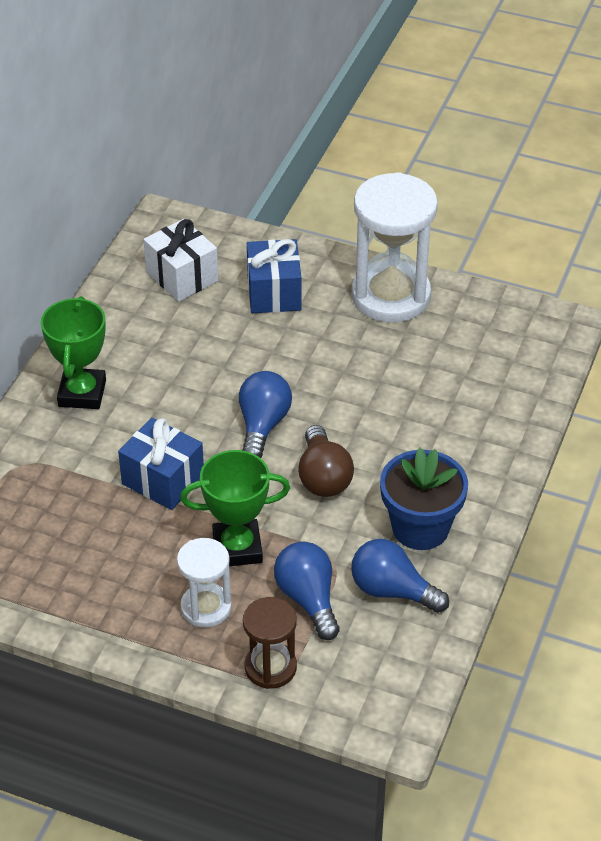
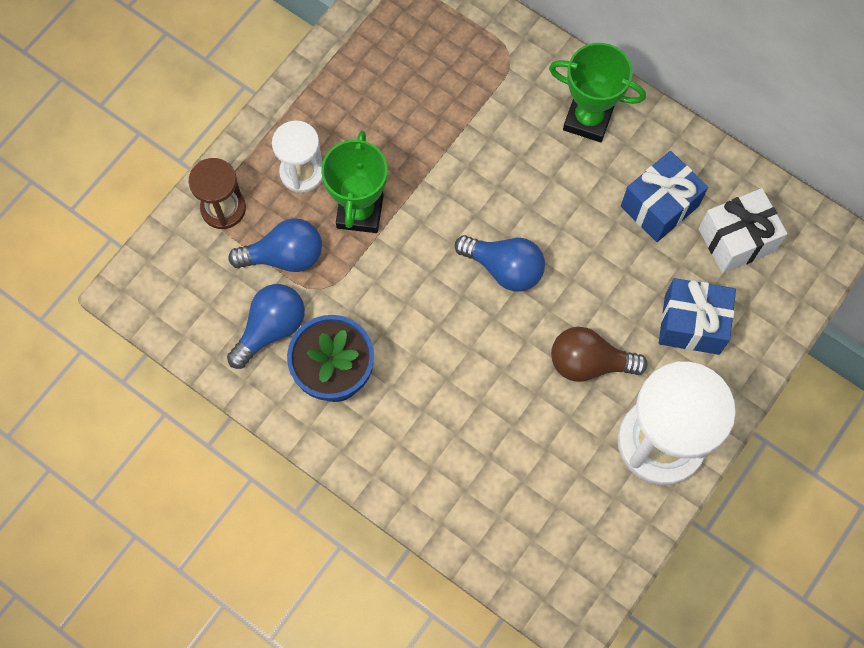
camera: 105 degrees right, 25 degrees up
blue gift [118,417,204,510] -> blue gift moved to [621,151,708,242]
brown light bulb [298,425,354,497] -> brown light bulb moved to [551,327,647,382]

